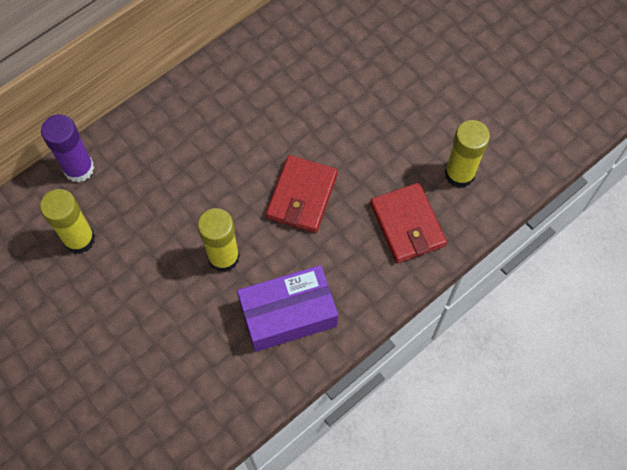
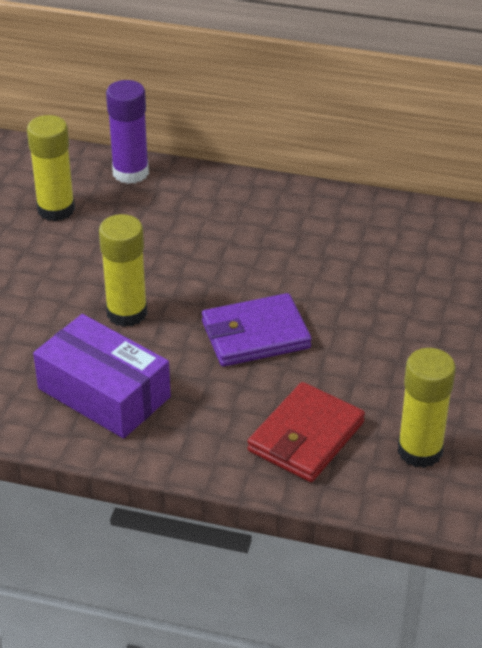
camera: 55 degrees right, 25 degrees down
red wallet [266,155,338,233] -> purple wallet [202,293,311,367]

